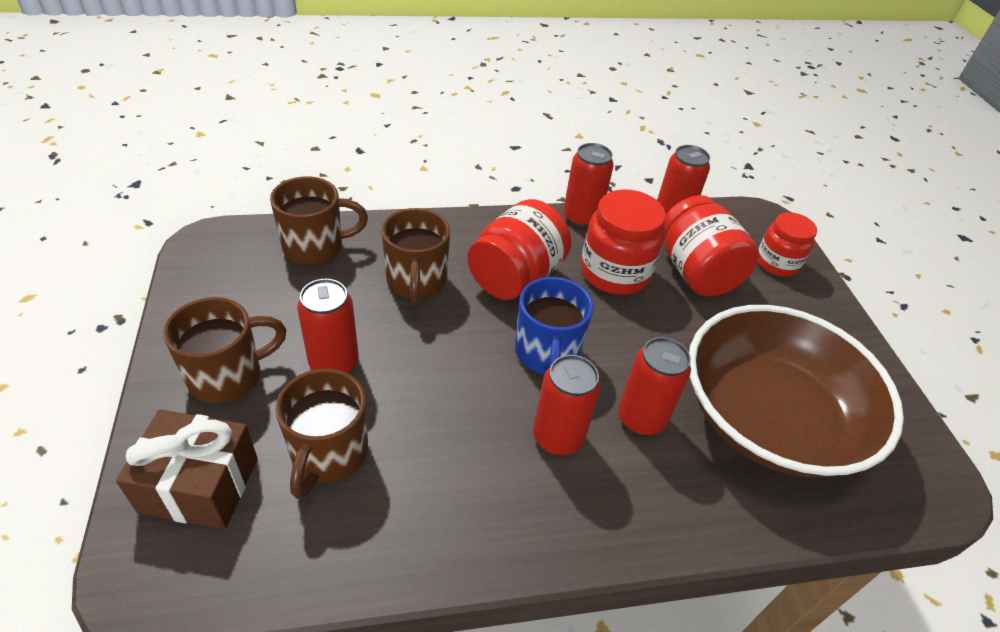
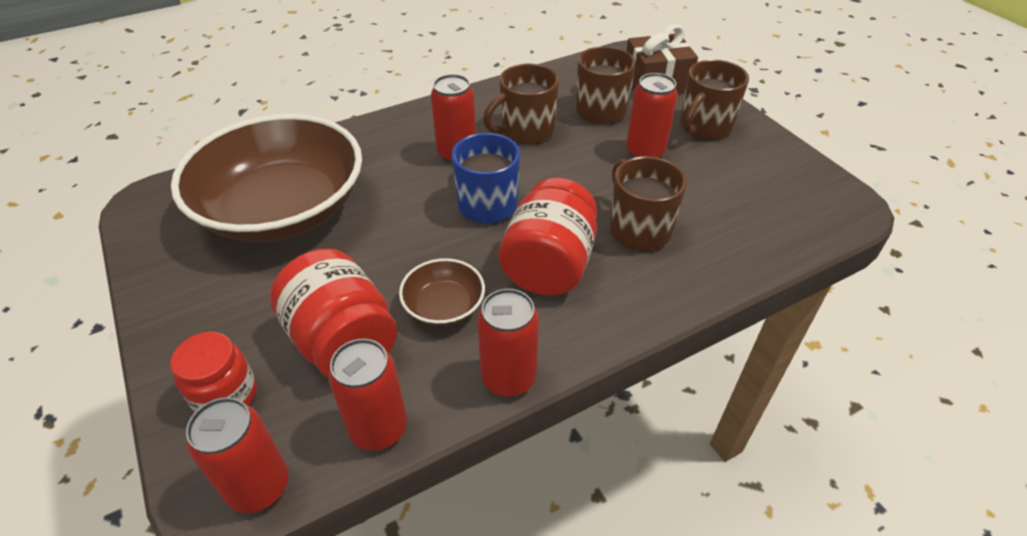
camera: 165 degrees right, 0 degrees up
brown mug [270,176,368,265] -> brown mug moved to [483,64,559,144]
red jar [581,189,666,295] -> brown bowl [399,258,485,326]
red can [618,337,691,436] -> red can moved to [186,397,288,513]

